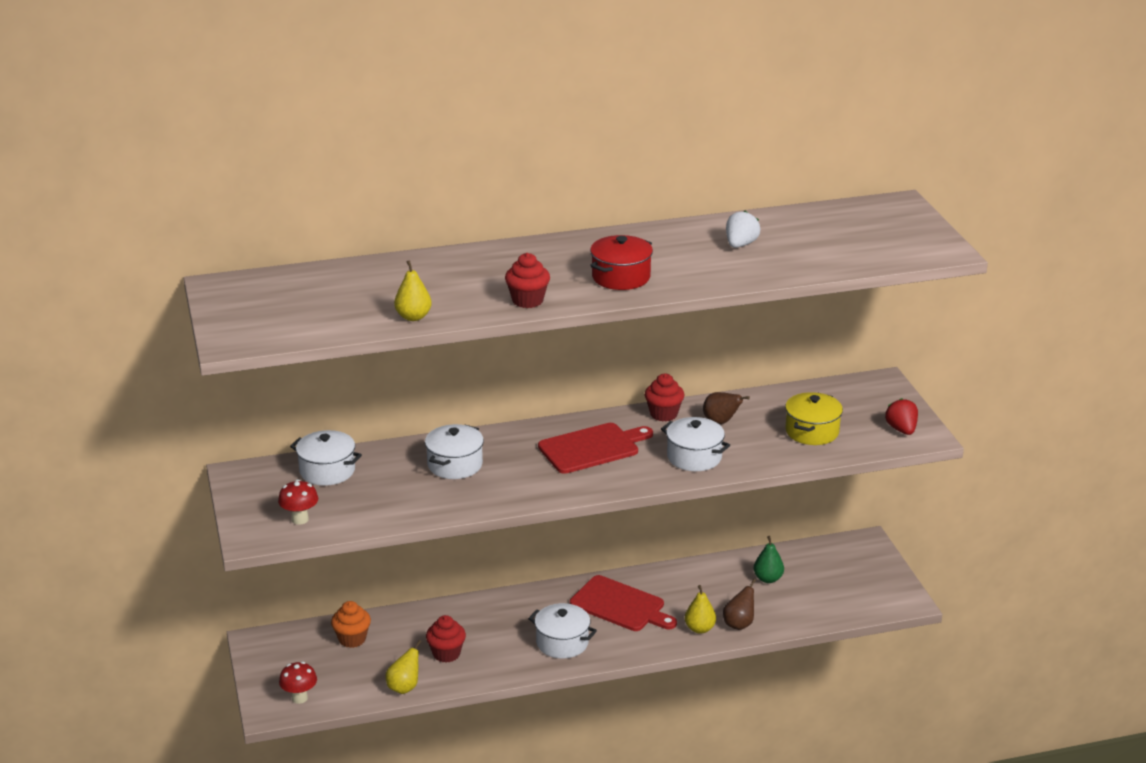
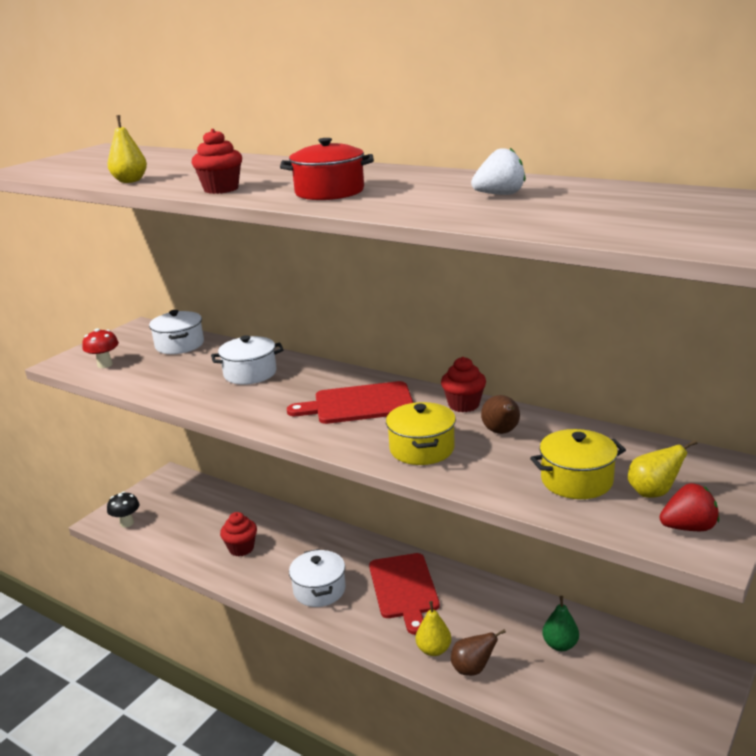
camera: 50 degrees right, 5 degrees down
red mushroom [279,662,317,704] -> black mushroom [107,491,140,528]
orange cupcake [331,601,371,648] -> none
yellow pear [385,640,422,694] -> yellow pear moved to [628,440,697,498]
red cutting board [538,423,653,474] -> red cutting board turned 150 degrees clockwise [287,381,413,424]
white pot [661,417,730,471] -> yellow pot [386,402,456,465]
red strawberry [885,398,918,435] -> red strawberry turned 45 degrees clockwise [660,483,719,531]

